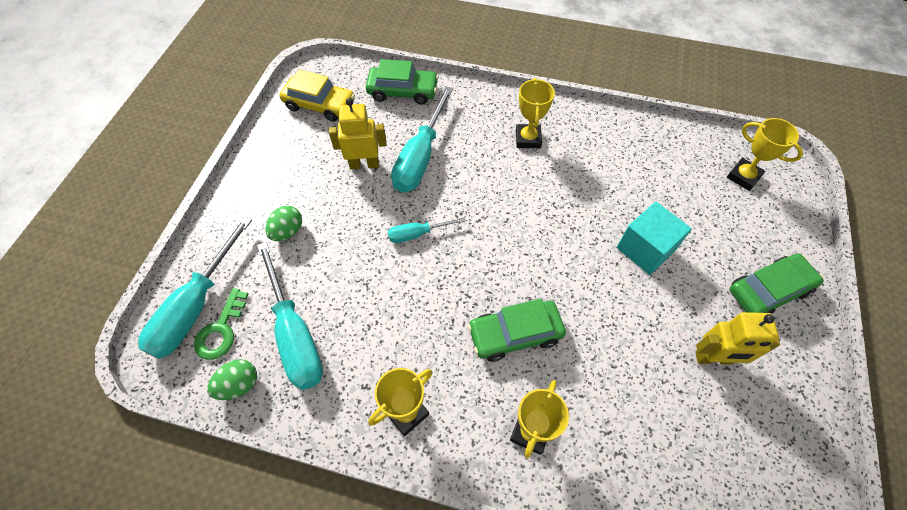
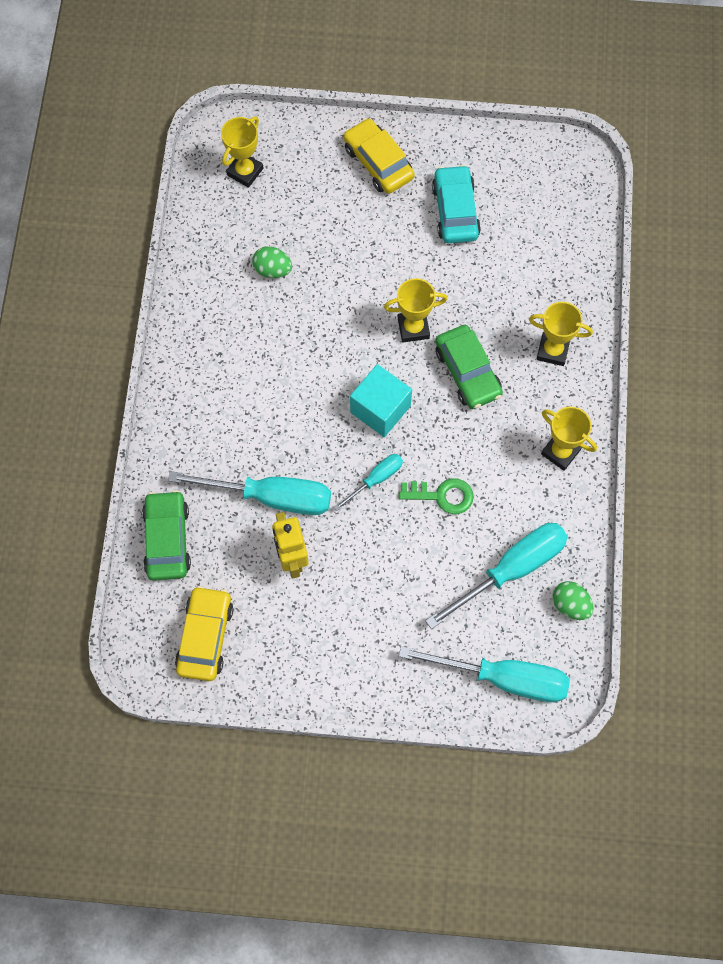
camera: 100 degrees left, 10 degrees up
green key [194,288,248,360] -> green key moved to [399,478,474,514]
green egg [265,206,302,241] -> green egg moved to [252,246,292,278]
turquoise screwdriver [388,217,466,243] -> turquoise screwdriver turned 105 degrees counterclockwise [333,454,403,511]
yellow trophy [516,78,555,148] -> yellow trophy moved to [384,278,447,343]
turquoise cube [617,202,692,275] -> turquoise cube moved to [350,364,412,437]
yellow robot [695,312,780,365] -> turquoise car [432,165,481,243]
green car [730,254,823,314] -> yellow car [343,118,415,194]

